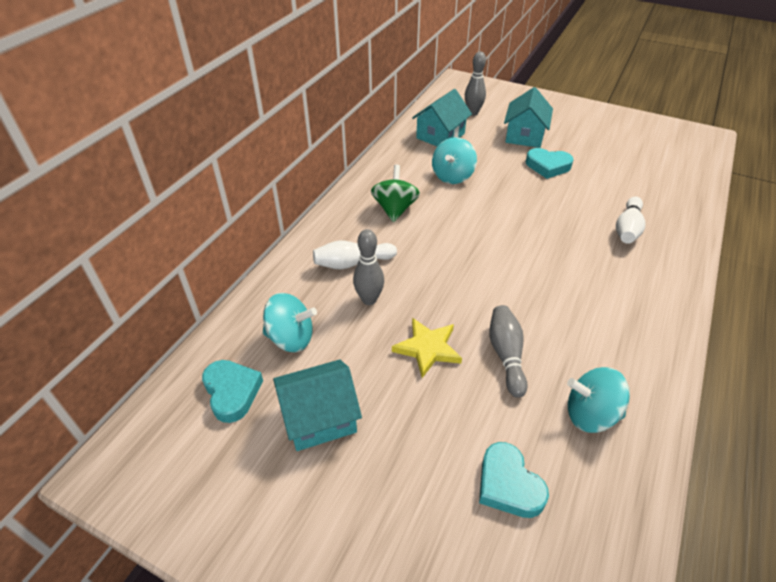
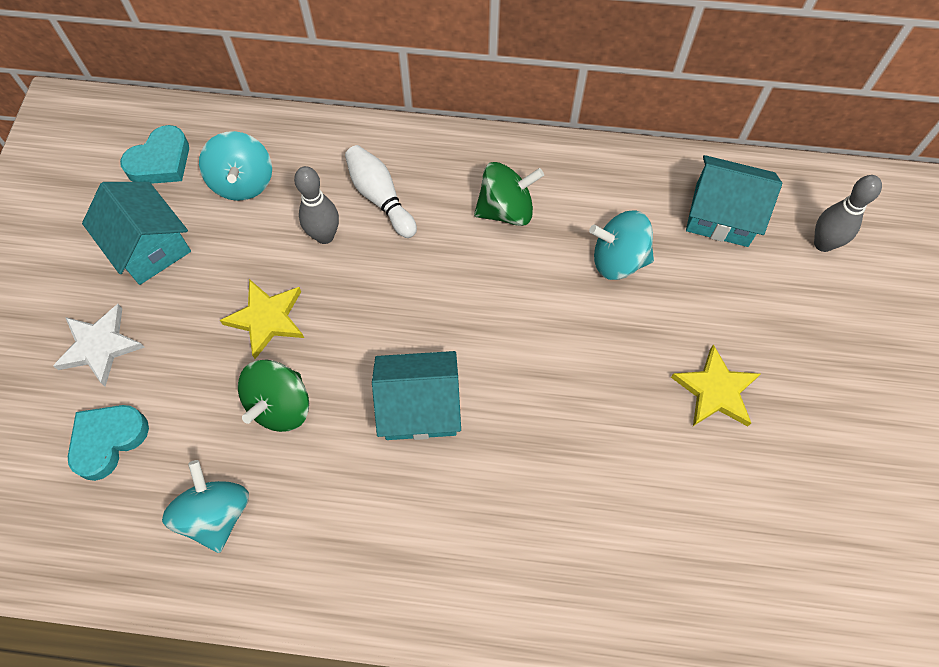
camera: 70 degrees right, 20 degrees up
grey bowling pin [489,305,528,398] -> green spinning top [238,360,309,432]
turquoise house [504,87,553,148] -> turquoise house moved to [372,351,461,440]
turquoise heart [526,148,574,179] -> yellow star [671,344,760,427]
white bowling pin [616,197,645,244] -> none
none -> white star [53,304,145,386]

